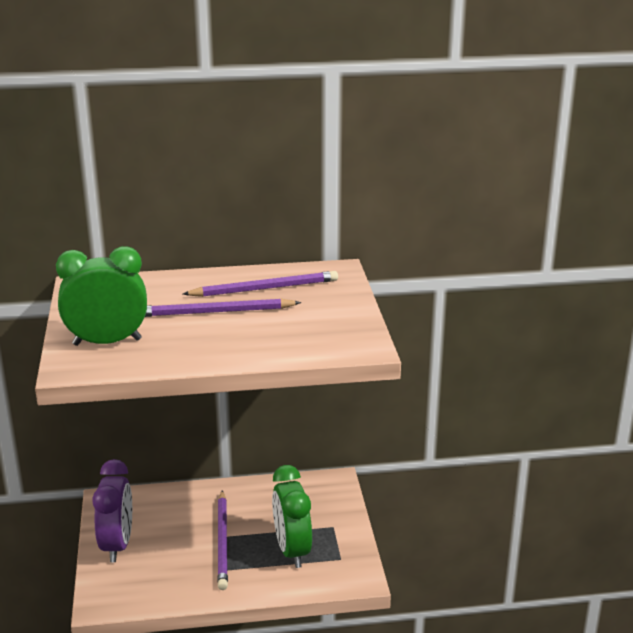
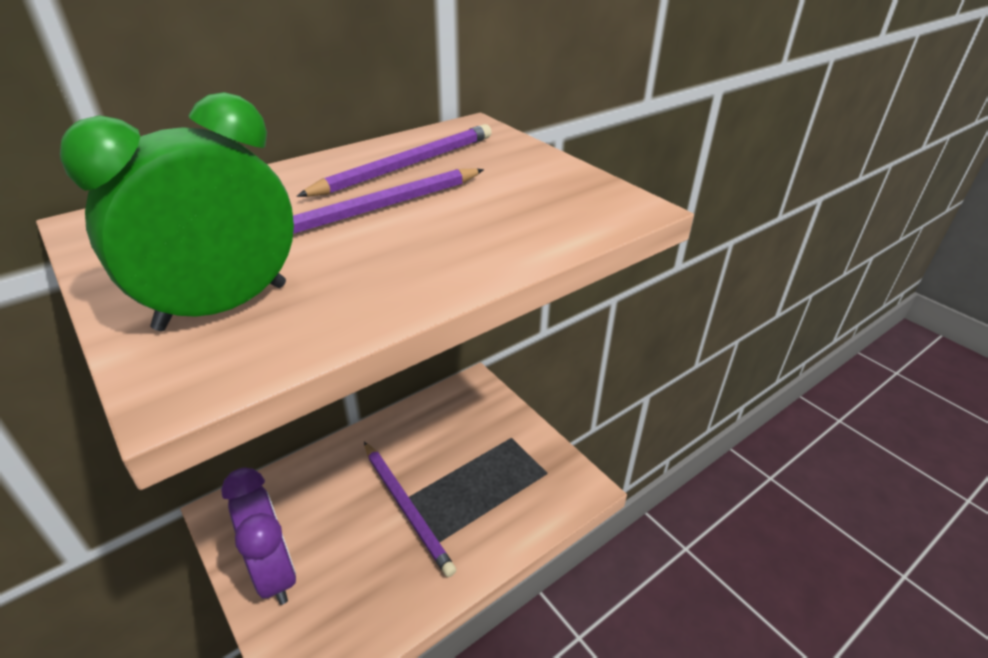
camera: 30 degrees left, 10 degrees up
green clock [272,465,312,568] -> none

